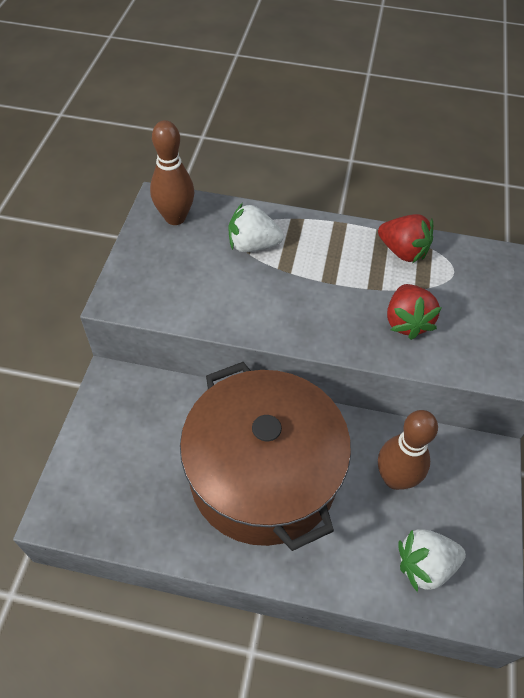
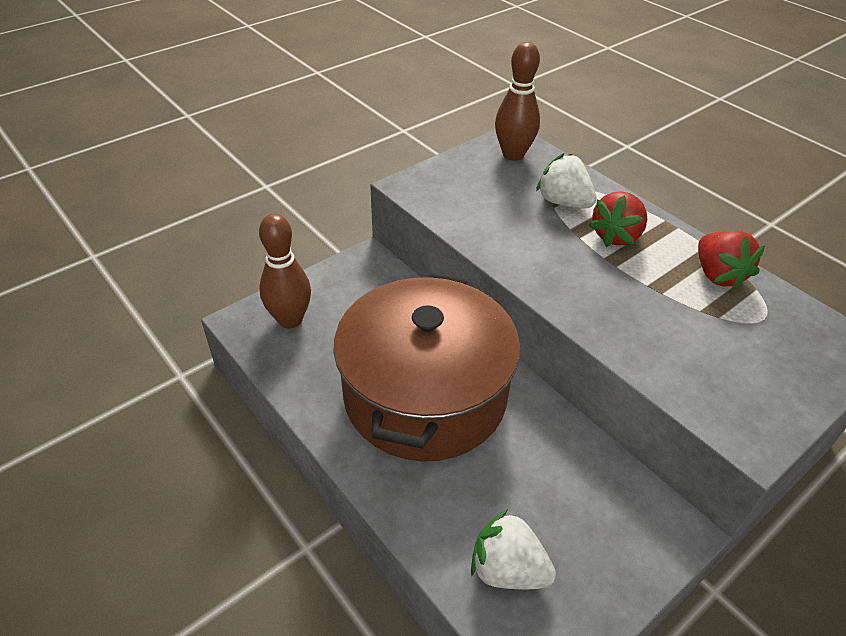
camera: 40 degrees right, 10 degrees down
brown bowling pin [378,410,438,490] -> brown bowling pin moved to [259,214,311,329]
red strawberry [387,284,442,340] -> red strawberry moved to [589,191,647,247]

